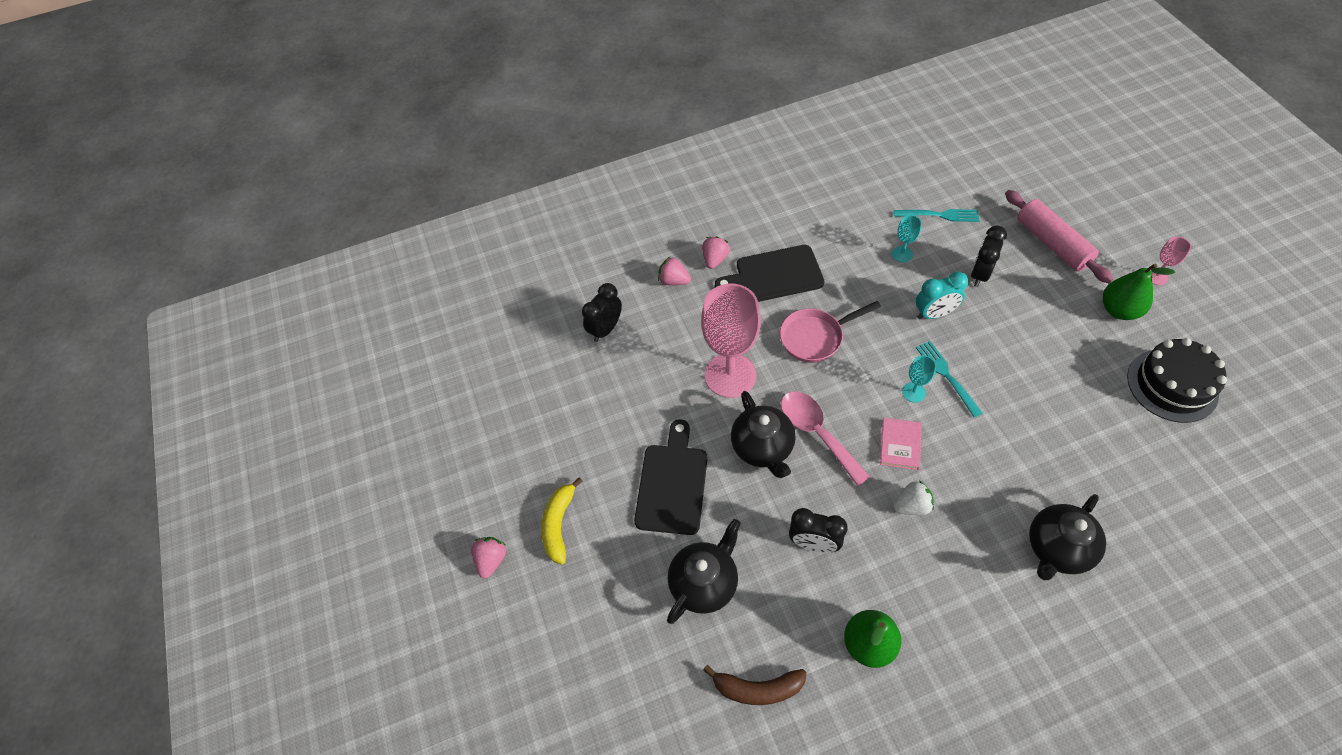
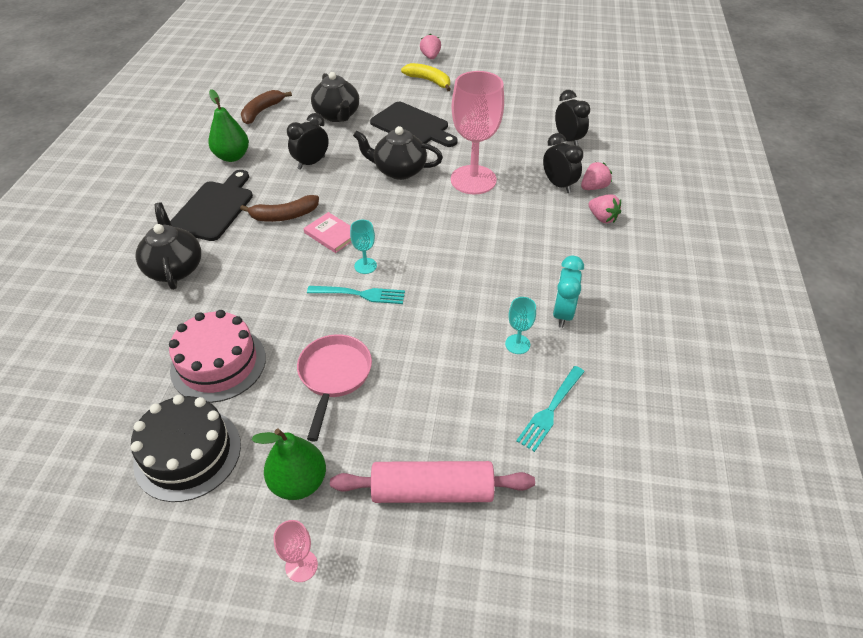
camera: 115 degrees right, 10 degrees down
pink strawberry [471,537,506,579] -> pink strawberry turned 135 degrees counterclockwise [420,34,441,59]
black cutting board [715,245,824,302] -> black cutting board moved to [170,170,253,241]
pink pan [780,301,881,363] -> pink pan moved to [297,334,372,441]
pink spoon [781,392,870,486] -> none
white strawberry [893,480,934,515] -> brown banana [240,195,319,222]
turquoise clock [916,272,968,319] -> turquoise clock moved to [553,256,584,328]
black clock [971,225,1007,287] -> black clock moved to [543,133,583,193]
none -> pink cake [169,310,266,403]

